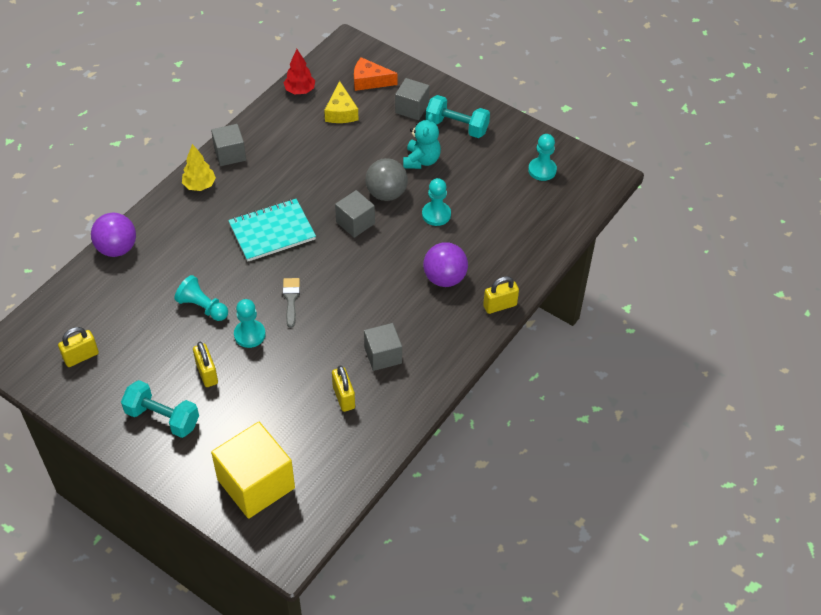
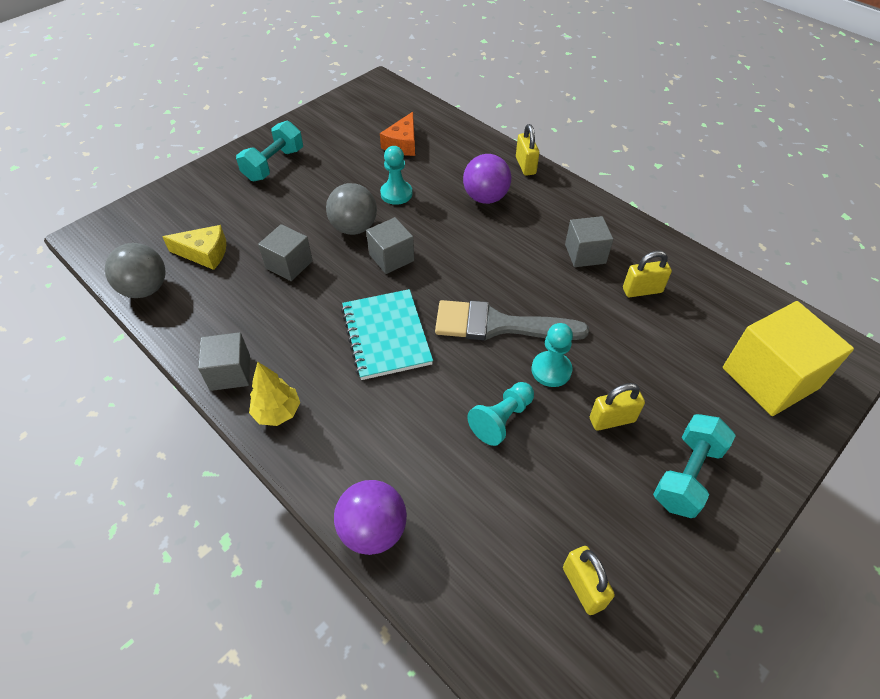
camera: 80 degrees left, 0 degrees up
red tree [283,49,315,94] -> grey ball [105,243,166,298]
grey brush [283,278,300,328] -> grey brush [435,300,589,340], size x2.03
orange cheese [354,57,397,91] -> orange cheese moved to [380,112,415,156]
grey cube [395,78,429,120] -> grey cube moved to [258,224,313,281]
turquoise teddy bear [403,113,441,169] -> none
turquoise pawn [528,134,557,181] -> none

